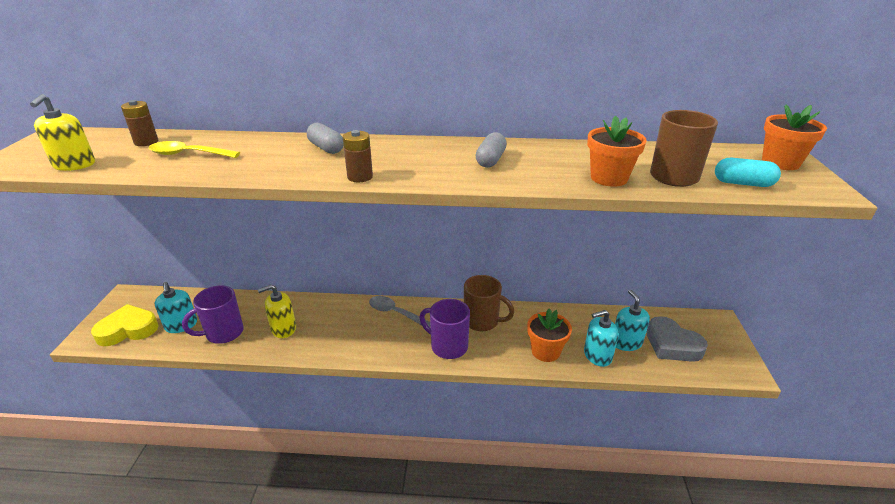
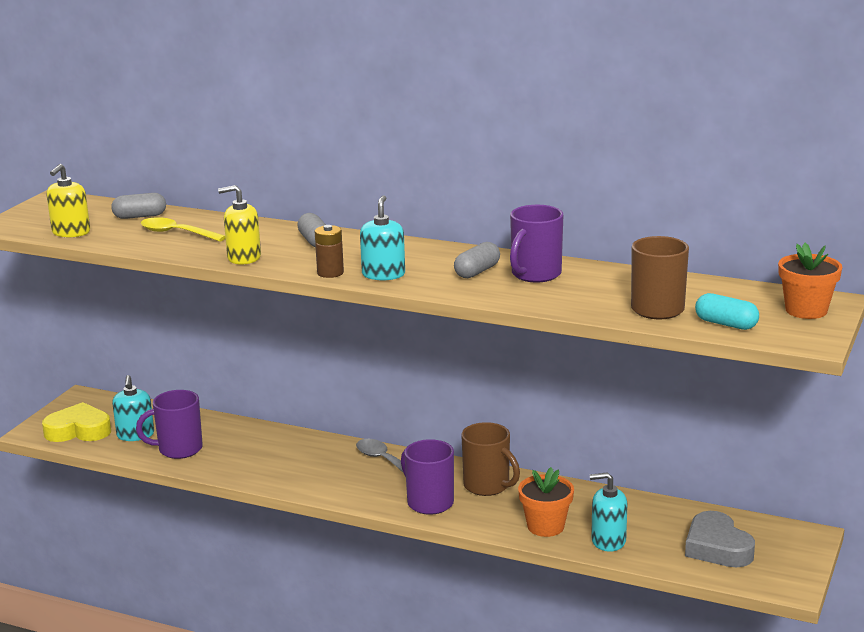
camera: 20 degrees right, 10 degrees down
brown battery [121,100,158,146] -> grey capsule [111,193,166,219]
yellow soap dispenser [258,284,296,338] -> yellow soap dispenser moved to [218,185,261,265]
orange flower pot [587,116,647,187] -> none
turquoise soap dispenser [615,290,650,351] -> turquoise soap dispenser moved to [360,195,405,280]
none -> purple mug [510,205,563,282]

